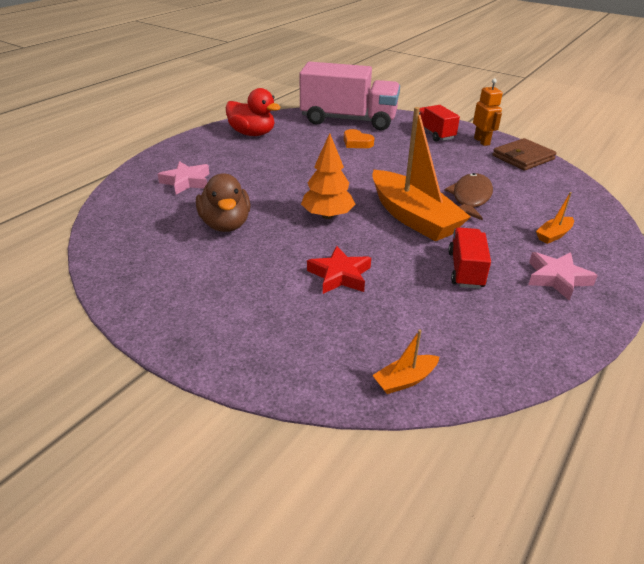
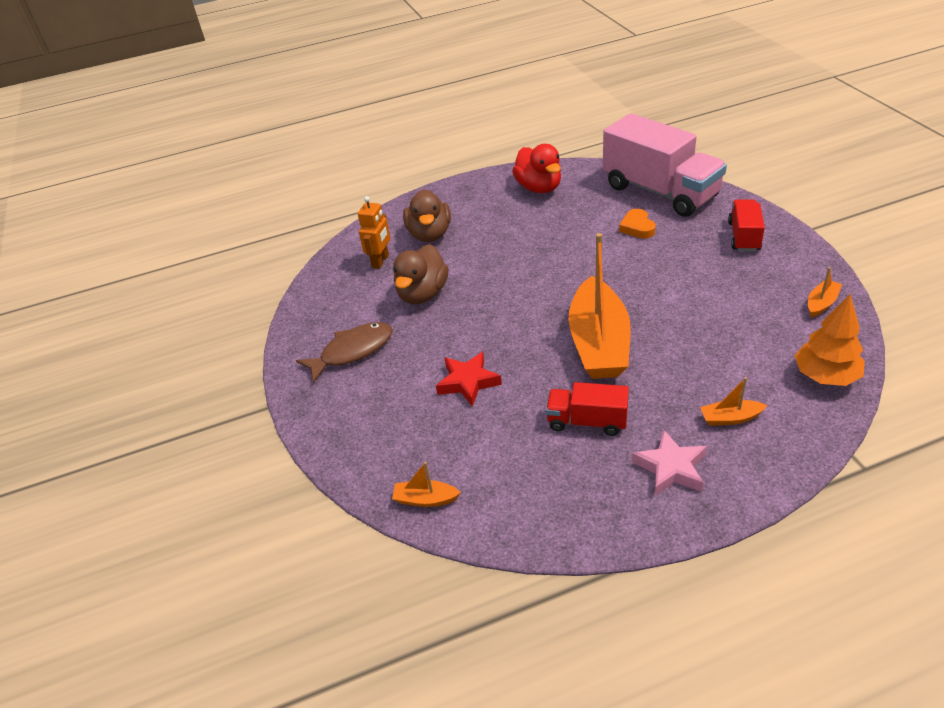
camera: 40 degrees right, 5 degrees up
pink star [158,161,209,195] -> brown duck [403,189,451,242]
orange tree [301,133,356,219] -> orange tree moved to [795,294,865,386]
brown fish [445,173,493,220] -> brown fish moved to [296,322,393,383]
red truck [448,227,491,289] -> red truck turned 120 degrees counterclockwise [546,382,629,436]
orange robot [473,78,503,146] -> orange robot moved to [358,196,390,269]
brown wallet [493,138,557,171] -> orange boat [808,267,842,318]

